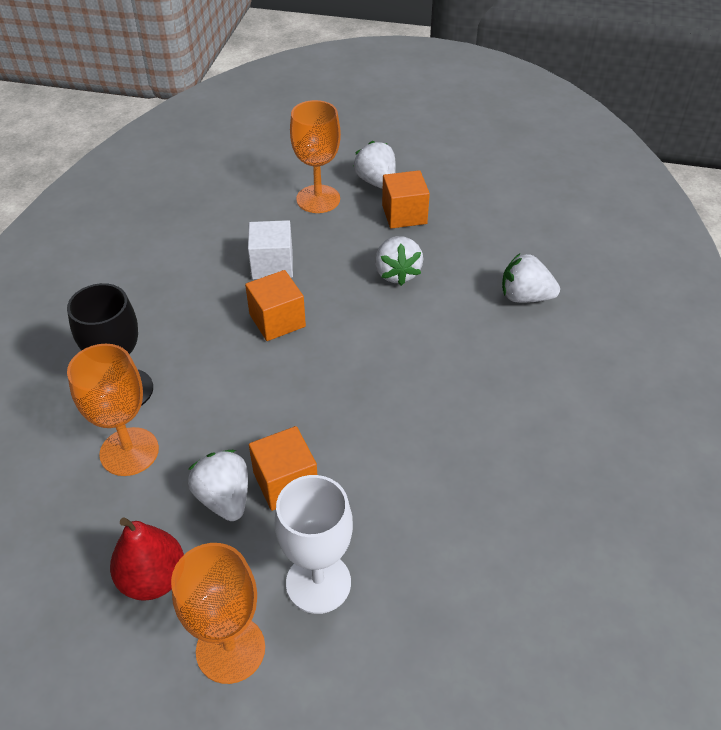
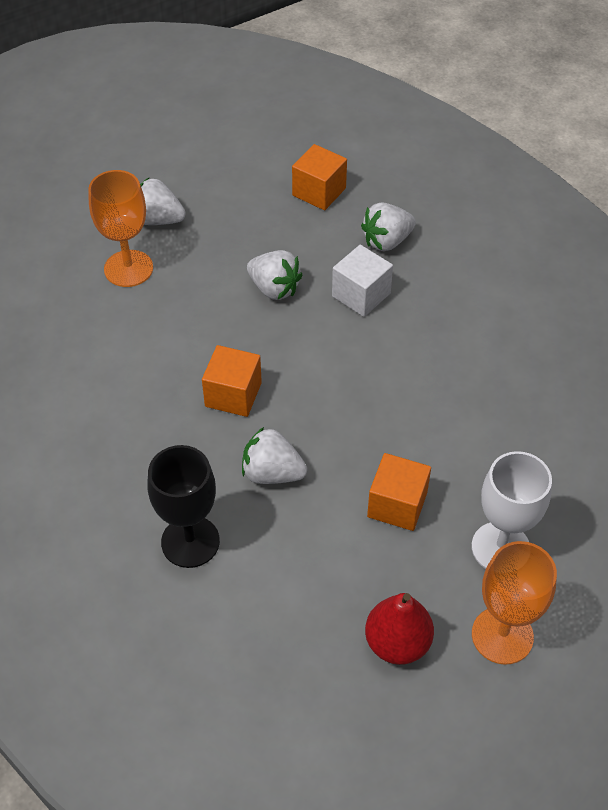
camera: 45 degrees left, 5 degrees up
orange goblet [67,344,159,476] -> none
white strawberry [188,450,248,521] -> white strawberry moved to [242,427,307,484]
white cube [248,220,293,279] -> white cube moved to [332,245,393,317]
orange cube [382,170,430,229] -> orange cube moved to [292,144,347,210]

